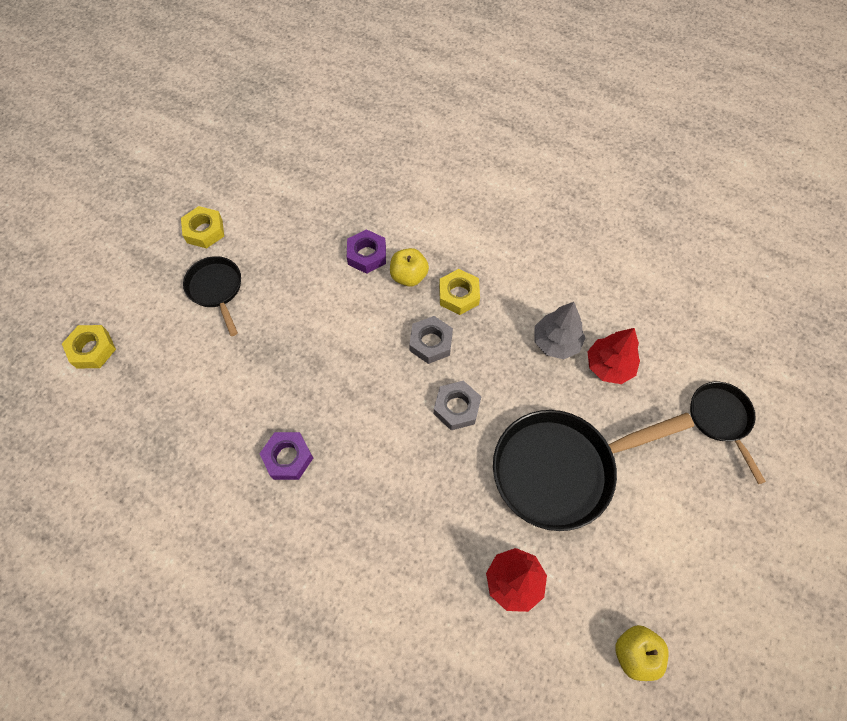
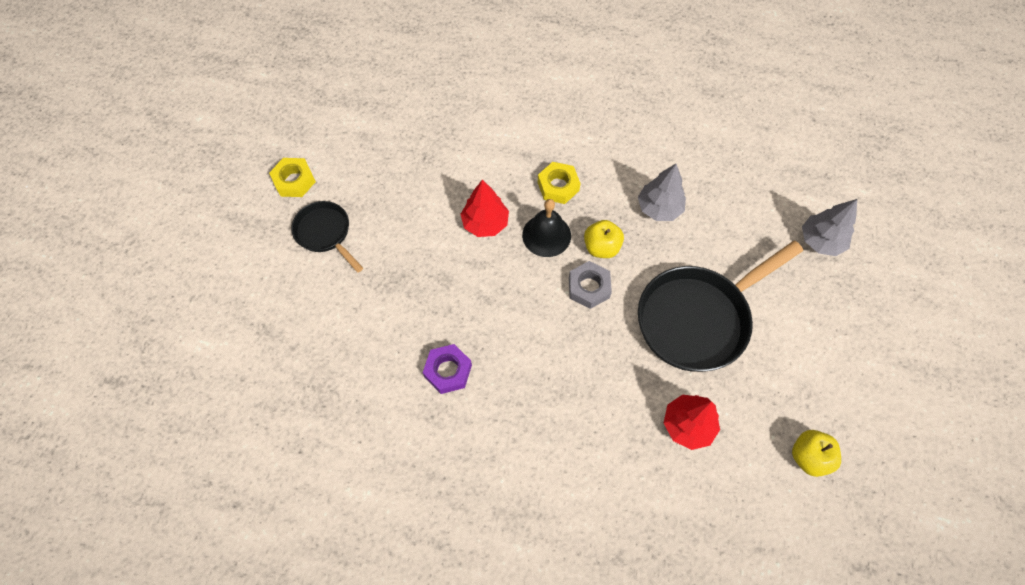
camera: 15 degrees left, 0 degrees up
yellow nut [62,325,116,369] -> none
purple nut [347,229,386,274] -> none
yellow apple [390,248,429,287] -> yellow apple moved to [584,220,624,258]
grey nut [409,316,453,364] -> black bell [522,199,571,257]
red tree [587,328,640,384] -> red tree moved to [460,180,509,237]
black pan [690,382,766,484] -> grey tree [802,199,857,256]

